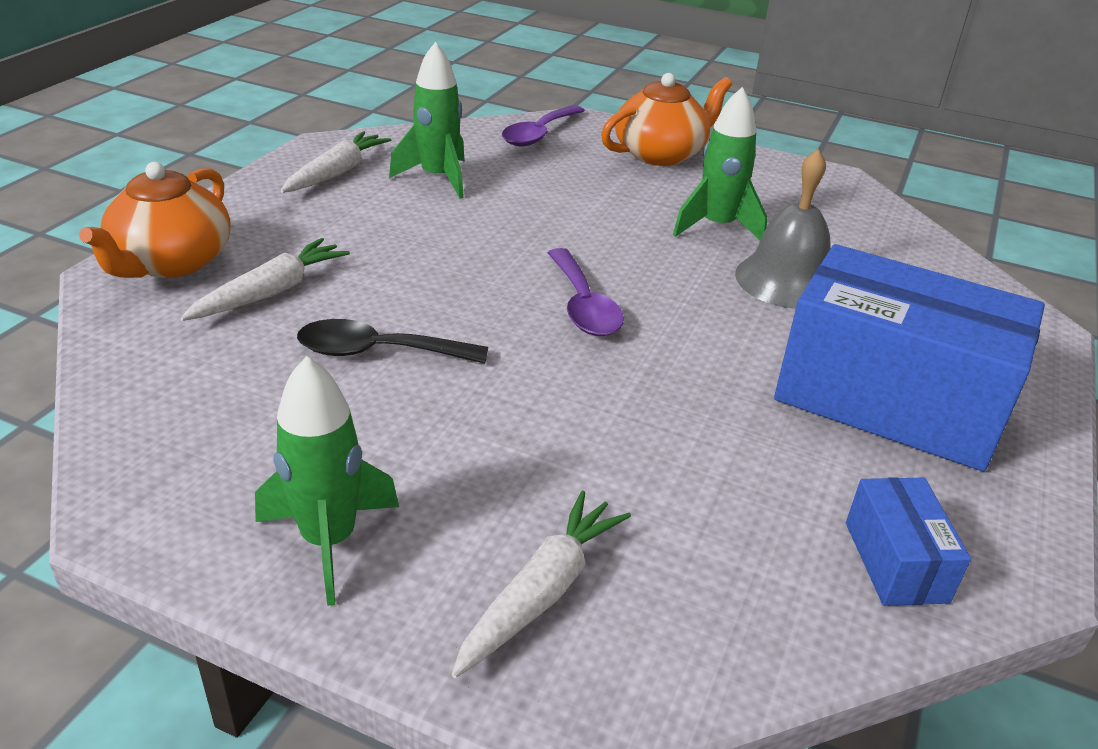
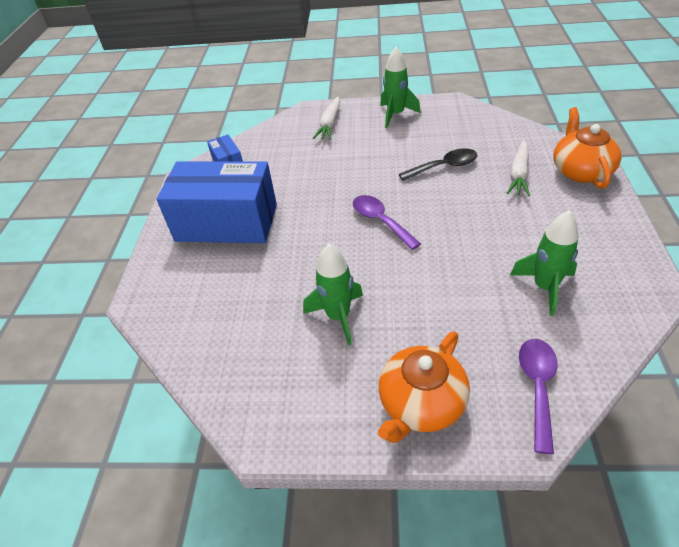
camera: 165 degrees right, 10 degrees up
white carrot [281,131,391,193] -> none
grey bell [735,149,830,309] -> none

